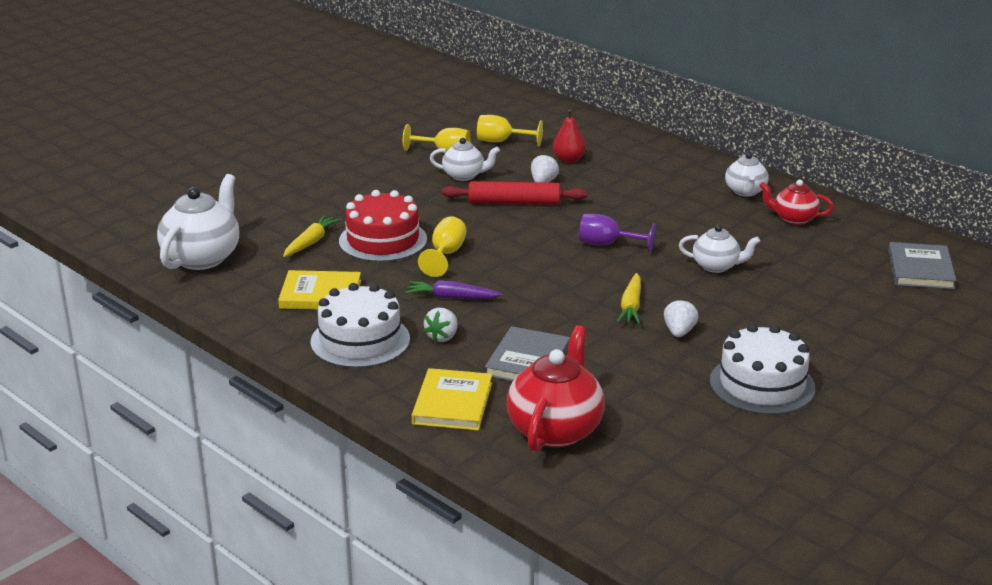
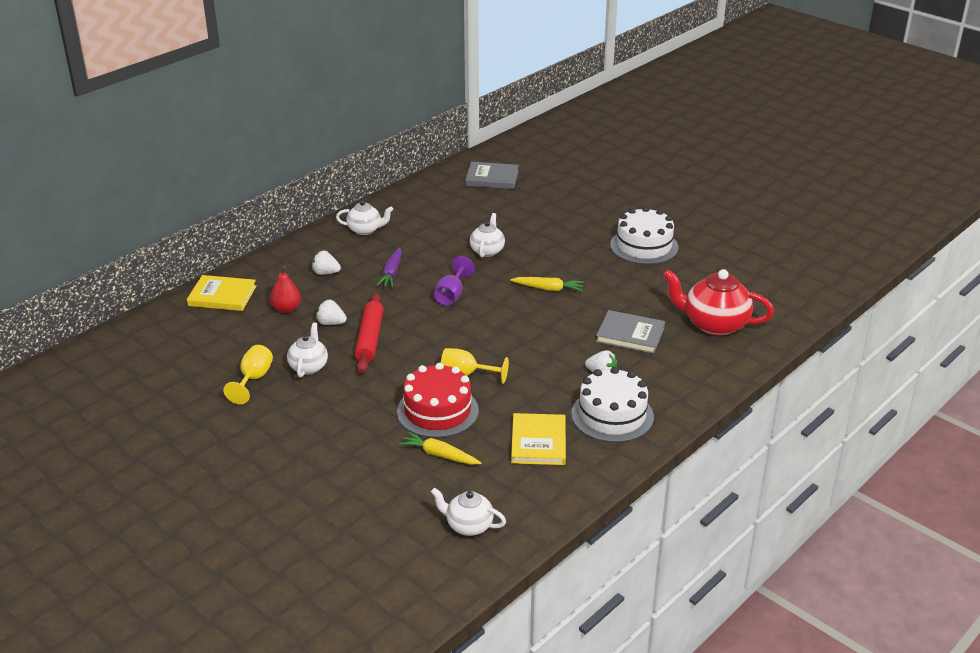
camera: 90 degrees left, 5 degrees up
white teapot [157,174,239,270] -> white teapot [431,488,506,536], size x0.58
purple carrot [405,280,503,299] -> purple carrot moved to [376,248,402,287]
yellow book [412,368,492,431] -> yellow book moved to [187,275,256,311]
yellow goblet [477,115,543,147] -> none
white strawberry [664,299,699,337] -> white strawberry moved to [312,251,341,275]
red teapot [759,180,834,225] -> none

